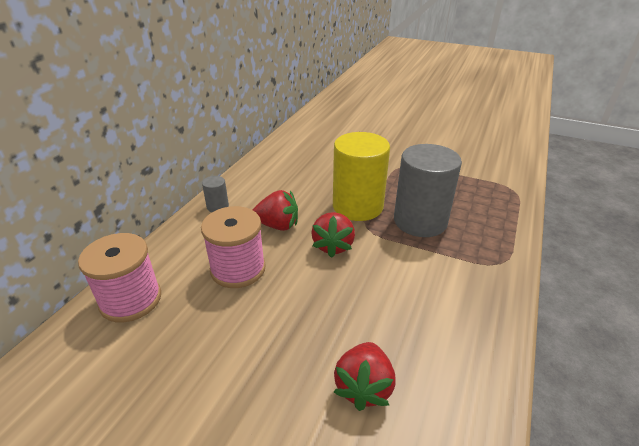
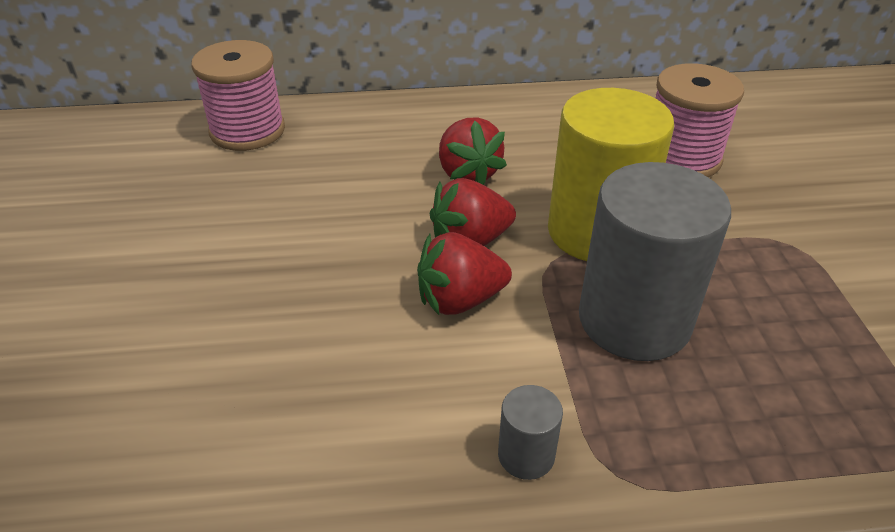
camera: 60 degrees right, 5 degrees up
pink spool [201,206,266,288] -> pink spool moved to [655,63,744,177]
grey cylinder [202,176,229,212] -> grey cylinder moved to [498,385,563,480]
red strawberry [334,342,396,411] -> red strawberry moved to [417,232,512,315]

